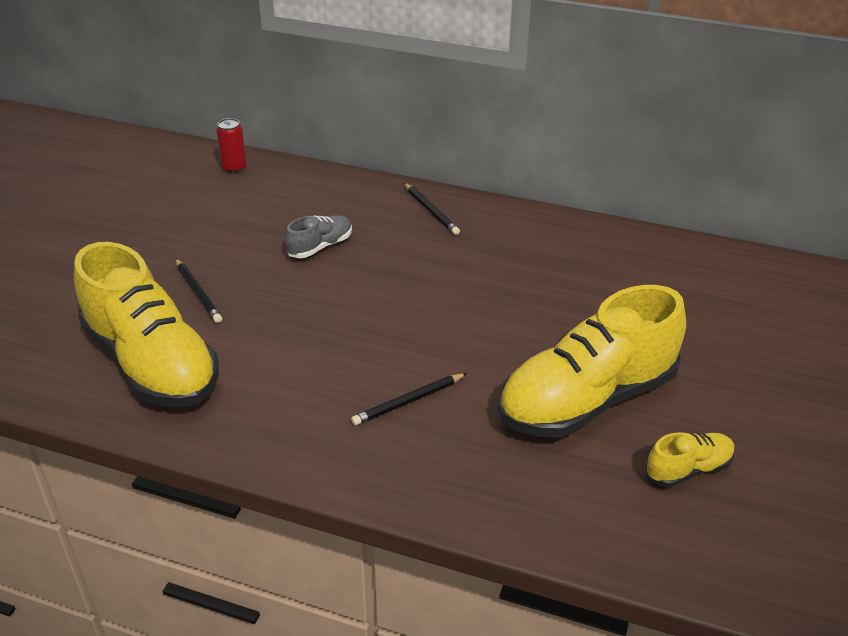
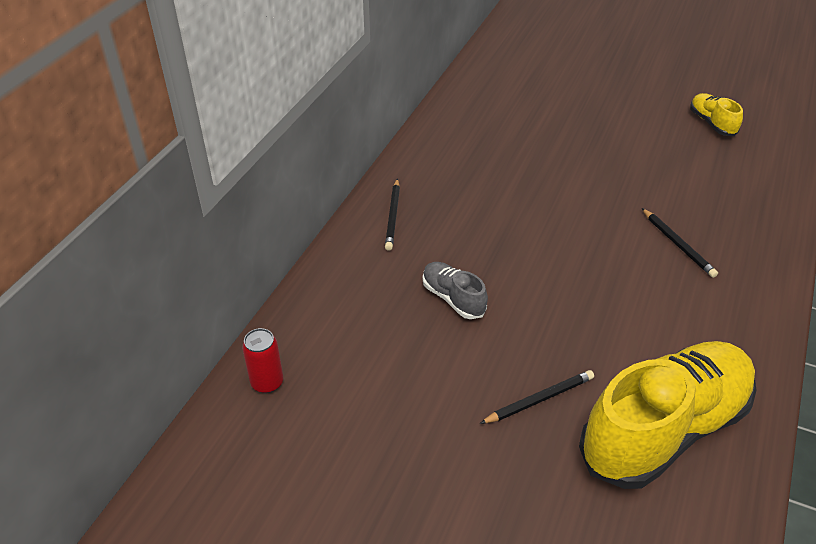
camera: 85 degrees left, 5 degrees up
black pencil [404,183,460,235] -> black pencil turned 120 degrees clockwise [385,179,400,251]
yellow shoe [498,285,686,437] -> none

